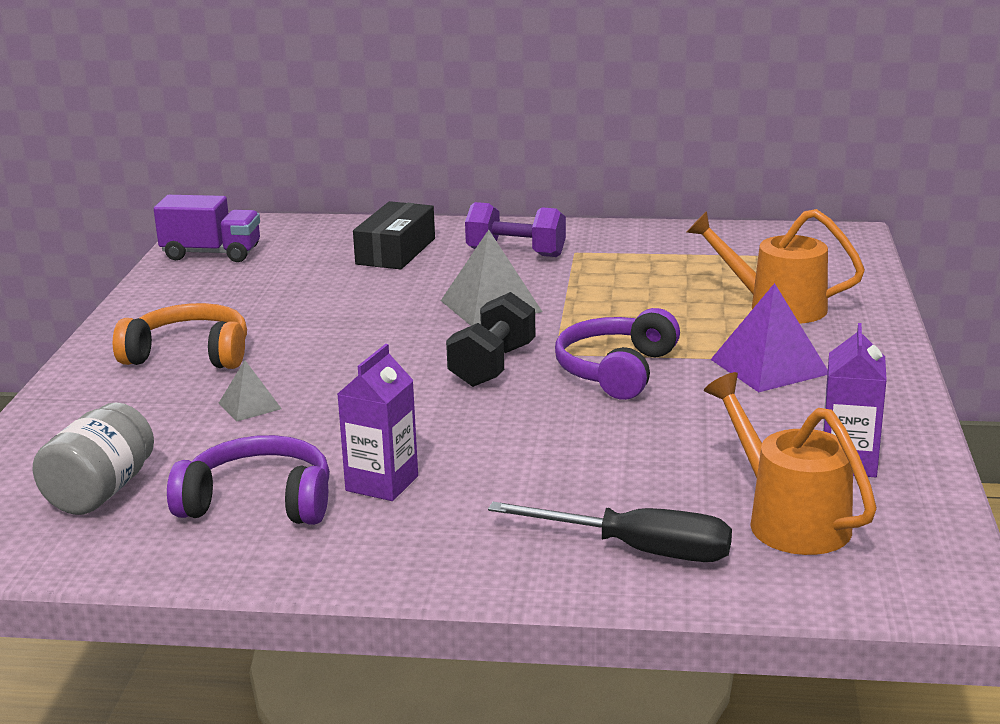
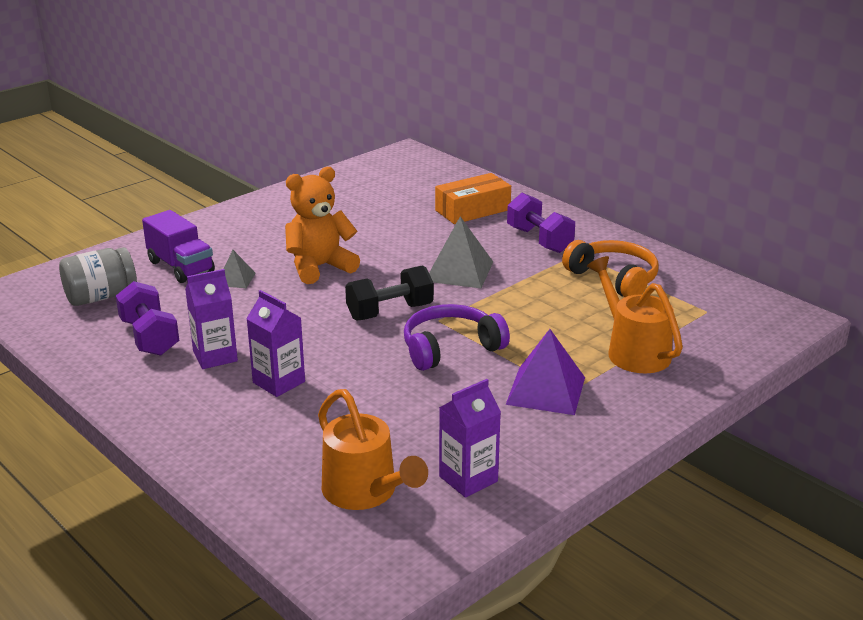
camera: 40 degrees right, 5 degrees up
orange headphones [113,303,247,369] -> orange headphones moved to [562,240,659,297]
purple truck [154,195,260,262] -> purple truck moved to [142,210,215,283]
purple headphones [167,435,330,525] -> purple dumbbell [116,281,179,356]
black box [353,201,435,269] -> orange box [435,173,511,224]
black screwdriver [488,502,732,562] -> none
orange watering can [704,372,877,555] -> orange watering can turned 135 degrees clockwise [318,389,428,510]
none -> purple carton [246,290,305,397]
none -> orange teddy bear [285,167,360,284]

